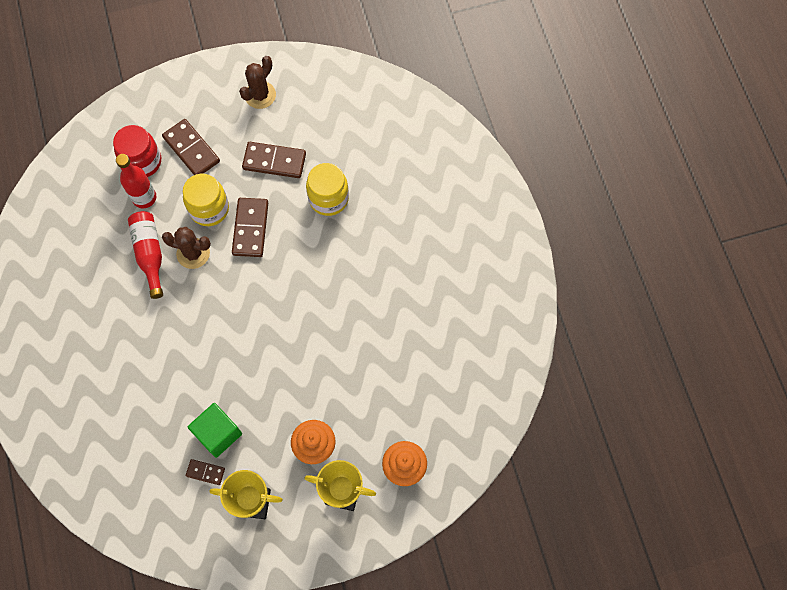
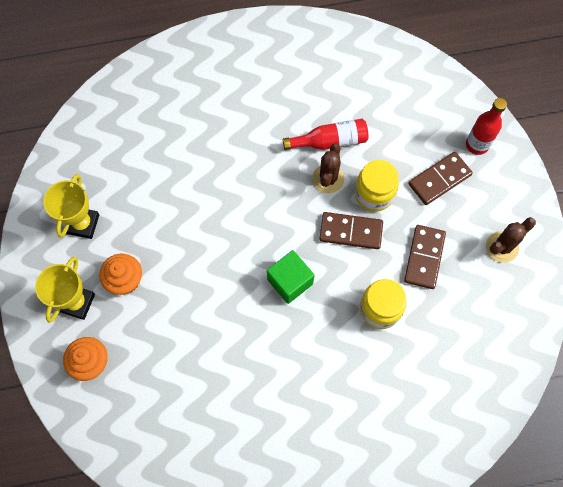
camera: 95 degrees right, 0 degrees up
red jar [113,125,161,177] -> none
red bottle [116,154,156,208] -> red bottle moved to [466,98,507,155]
brown domino [186,459,225,485] -> none
green cube [188,403,242,458] -> green cube moved to [267,250,314,304]
brown cactus [239,56,276,109] -> brown cactus turned 75 degrees counterclockwise [486,217,536,263]

